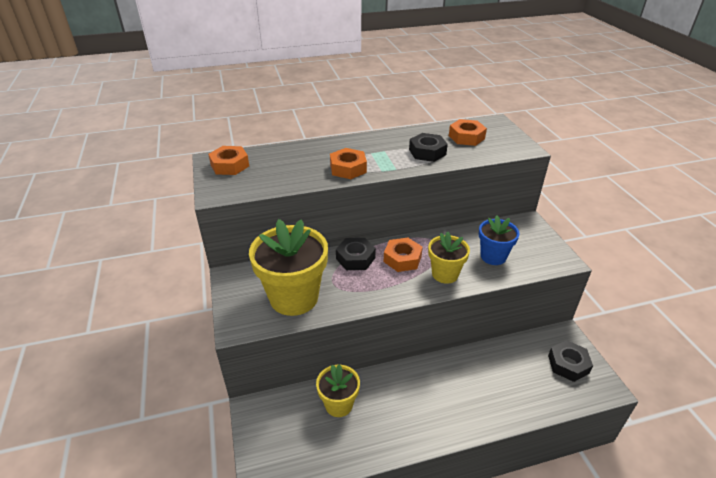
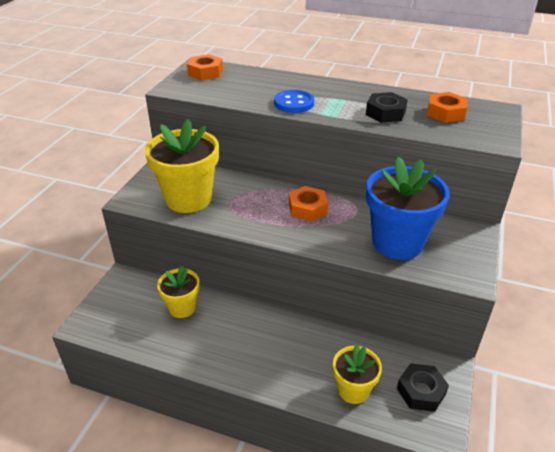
camera: 35 degrees right, 0 degrees up
orange nut [330,148,367,179] -> blue button [274,90,314,113]
black nut [336,238,376,270] -> none
yellow flower pot [428,231,470,284] -> yellow flower pot moved to [333,345,382,404]
blue flower pot [479,215,520,265] -> blue flower pot [366,157,450,260], size x1.75

